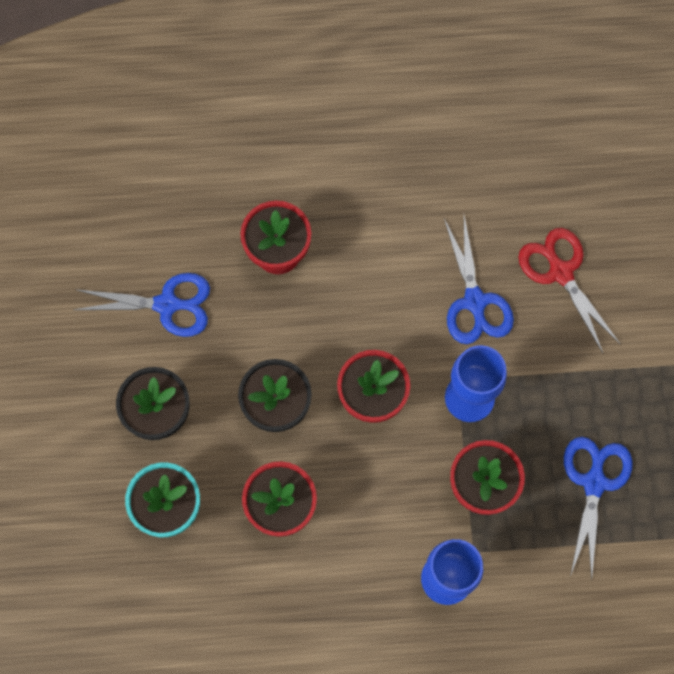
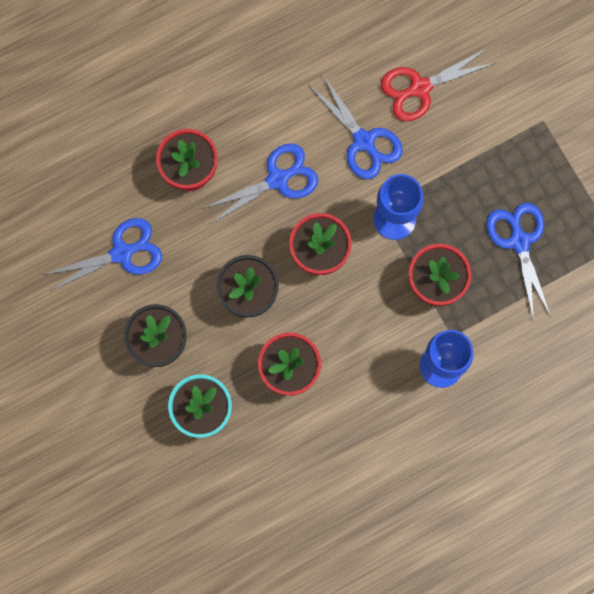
camera: 25 degrees left, 5 degrees up
red scissors [518,228,620,353] -> red scissors turned 60 degrees counterclockwise [381,48,495,121]
none -> blue scissors [202,143,318,224]

